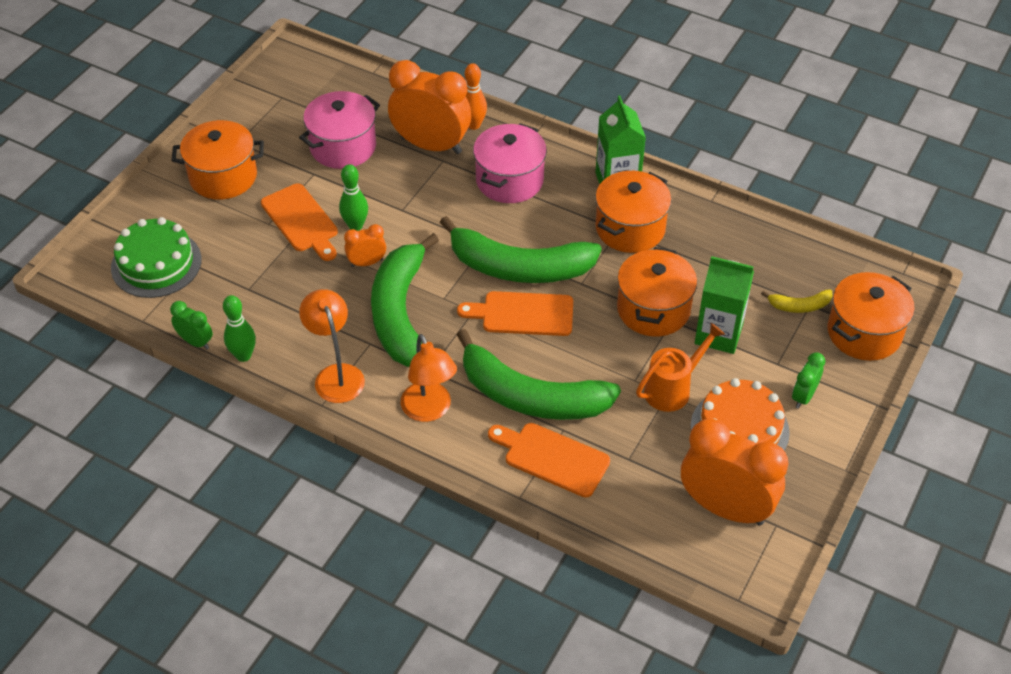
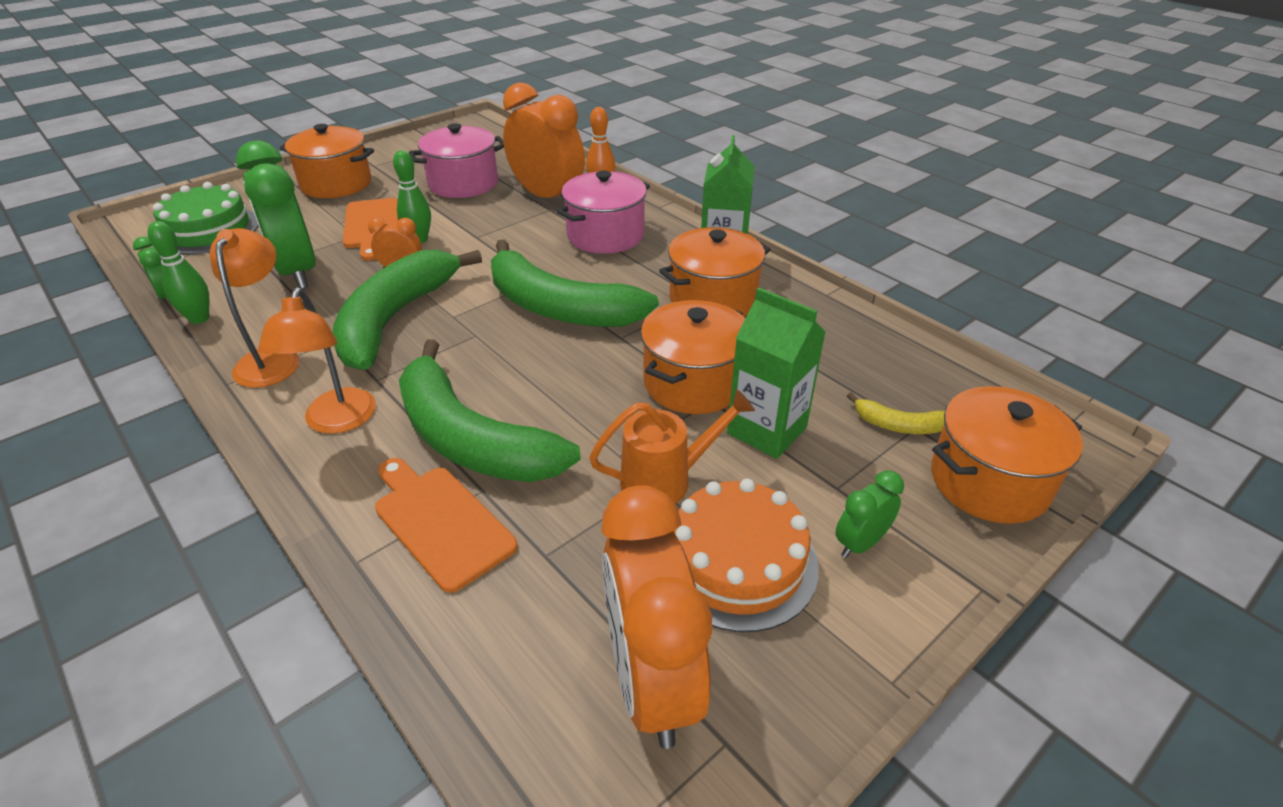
camera: 20 degrees right, 10 degrees down
orange cutting board [457,291,573,336] -> none
orange clock [681,418,789,526] -> orange clock turned 150 degrees counterclockwise [601,485,712,749]
none -> green clock [236,140,316,289]

